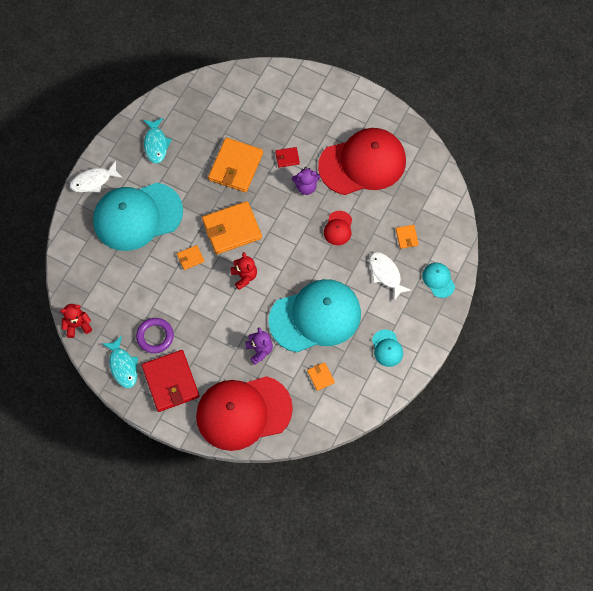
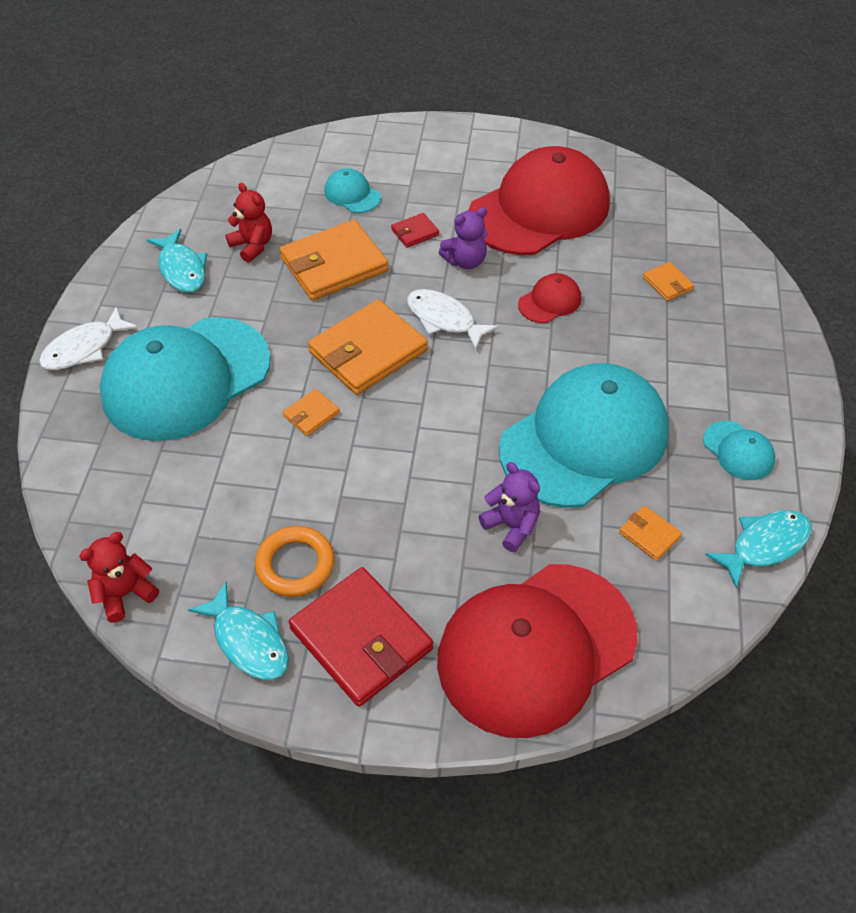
camera: 20 degrees left, 15 degrees down
purple ring [136,318,174,353] -> orange ring [255,526,335,597]
orange wallet [208,138,263,192] -> orange wallet turned 60 degrees clockwise [279,220,389,300]
red teddy bear [231,252,257,290] -> red teddy bear moved to [225,183,272,263]
red cap [324,211,352,245] -> red cap turned 120 degrees counterclockwise [518,273,581,323]
white fish [369,252,412,301] -> white fish moved to [407,289,499,350]
turquoise cap [422,263,455,298] -> turquoise cap moved to [324,168,381,213]
none -> turquoise fish [705,510,812,588]

